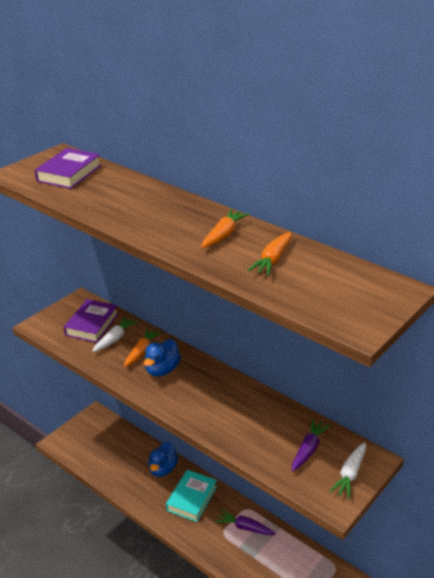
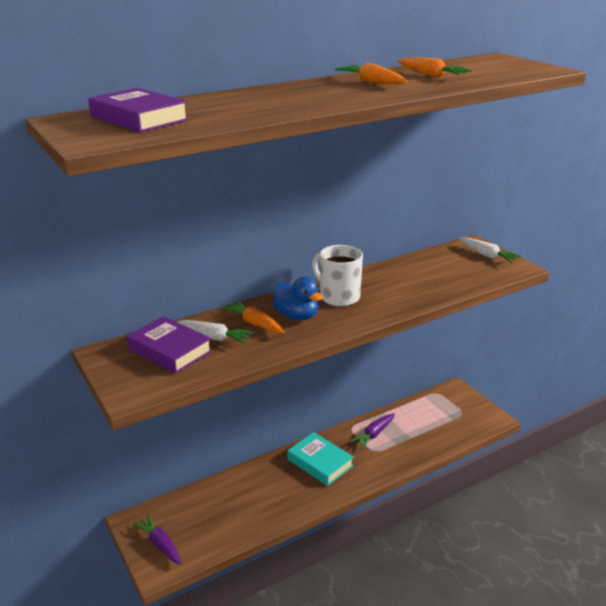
camera: 70 degrees left, 5 degrees down
white carrot [92,316,138,352] -> white carrot turned 150 degrees clockwise [177,320,255,344]
blue duck [148,442,178,477] -> none
purple carrot [291,419,330,472] -> purple carrot moved to [132,514,182,565]
none -> white mug [312,245,363,307]

